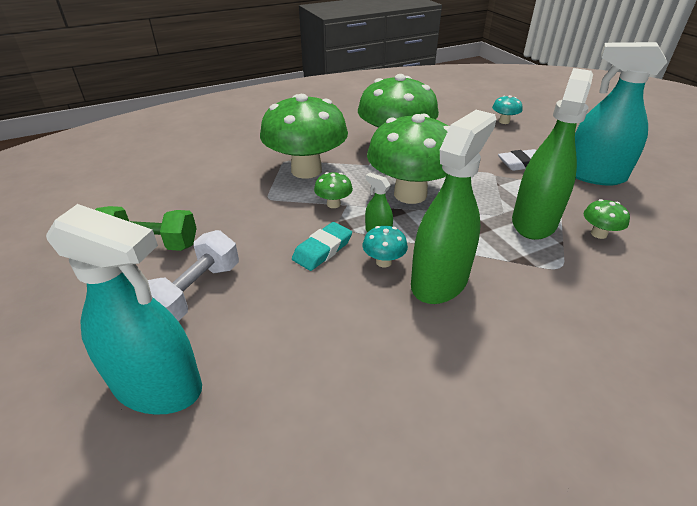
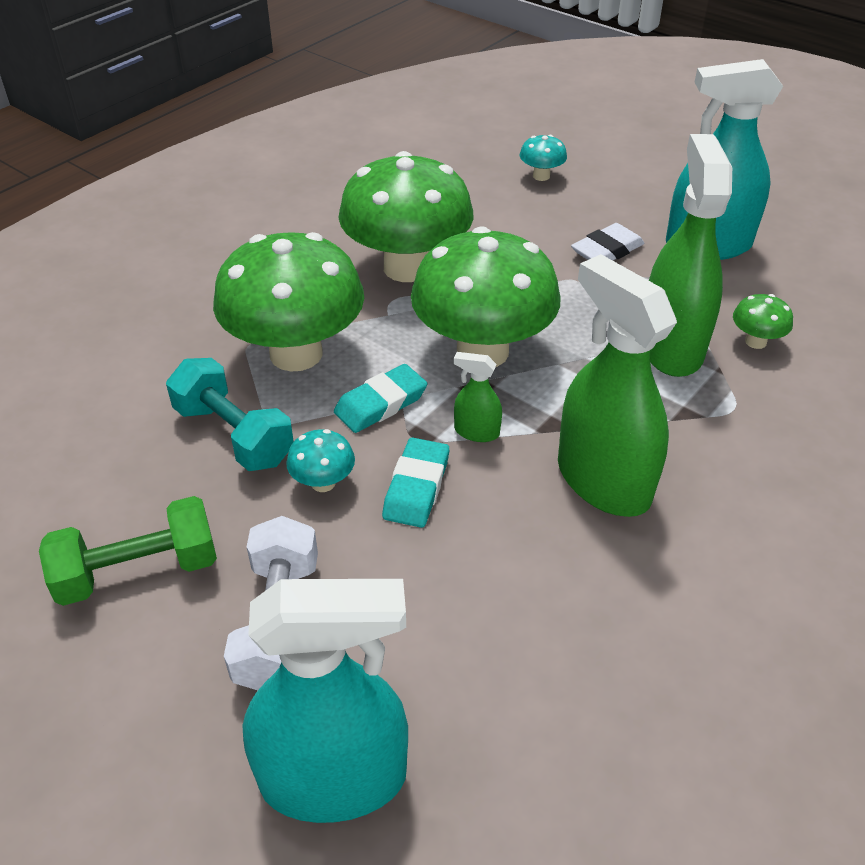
camera: 25 degrees left, 5 degrees up
green mushroom [314,172,353,208] -> turquoise eraser [334,364,427,433]
turquoise mushroom [363,226,408,267] -> turquoise mushroom moved to [286,429,355,492]
green spray bottle [411,110,496,304] -> green spray bottle turned 45 degrees counterclockwise [558,254,677,517]
none -> turquoise dumbbell [166,358,294,471]

